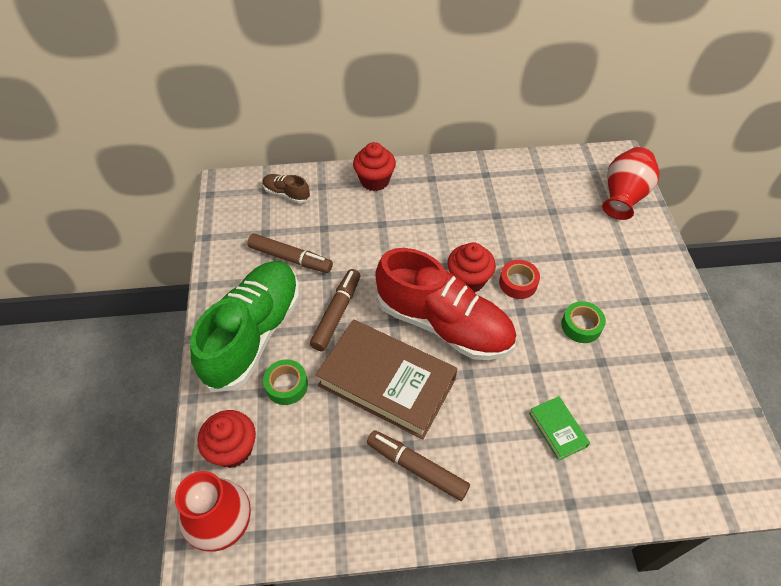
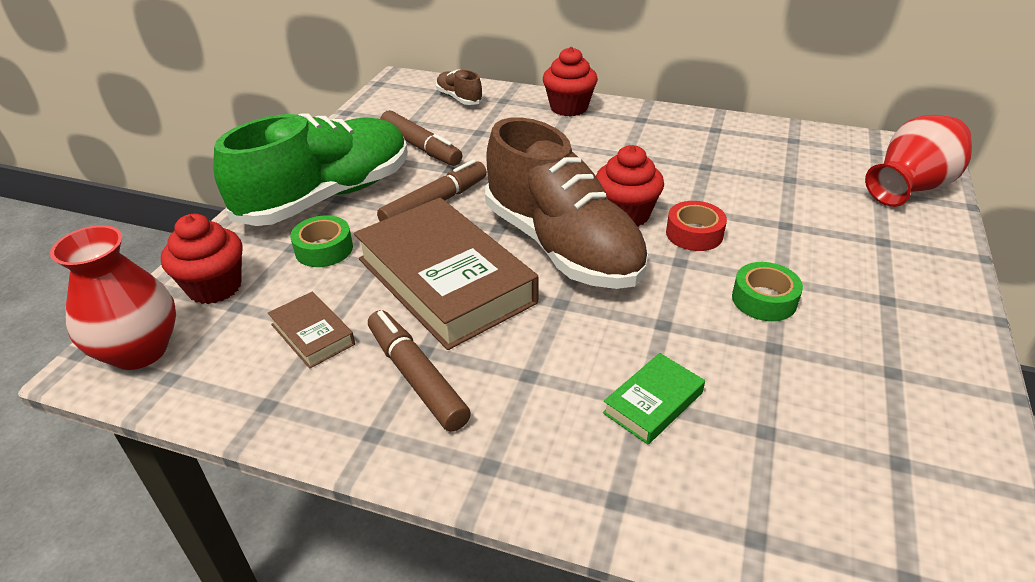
camera: 25 degrees right, 15 degrees down
red shoe [375,248,516,360] -> brown shoe [485,117,649,289]
green book [529,396,590,461] -> green book turned 45 degrees clockwise [603,353,705,444]
none -> brown book [268,292,355,369]

